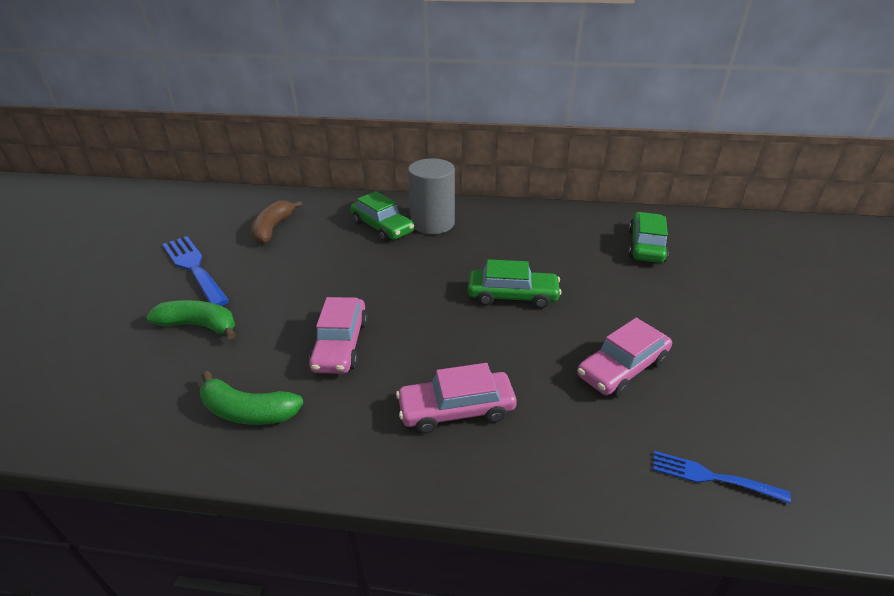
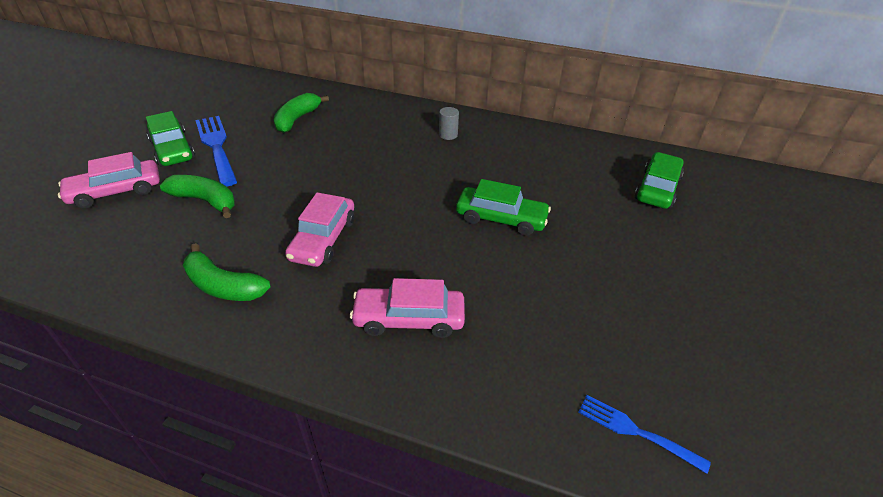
camera: 10 degrees right, 5 degrees up
brown banana [251,200,302,244] -> green banana [274,93,329,133]
green car [350,191,414,242] -> green car moved to [146,111,195,167]
grey cylinder [408,158,455,234] -> grey cylinder [439,107,459,140], size x0.44
pink car [577,318,672,397] -> pink car moved to [58,152,160,208]

